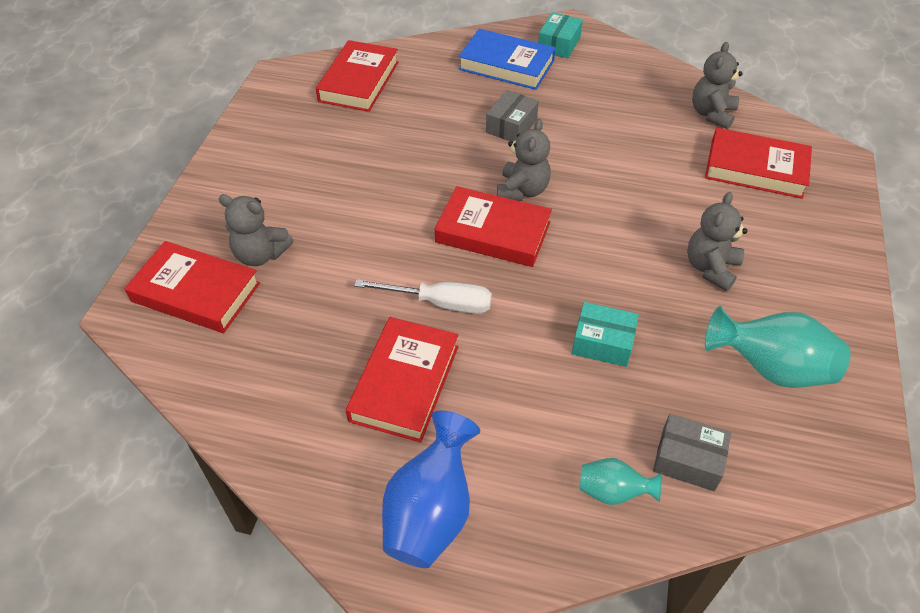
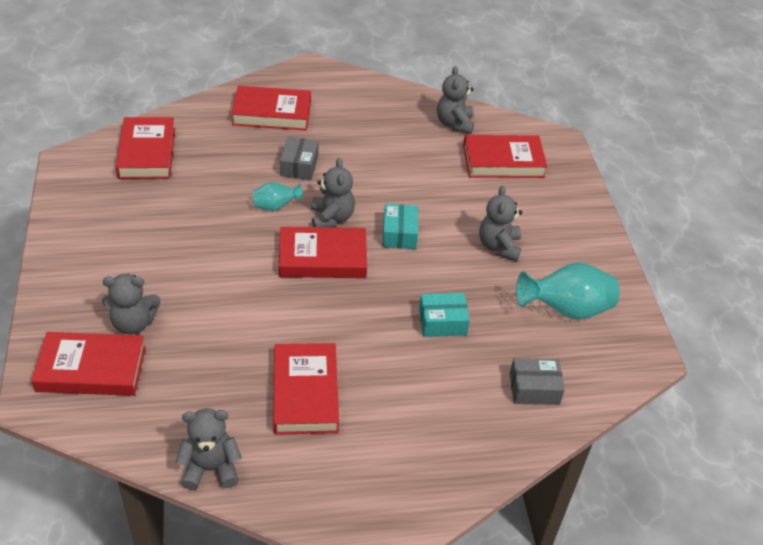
camera: 25 degrees left, 5 degrees down
white screwdriver [354,279,492,314] -> none
blue vase [382,410,480,568] -> none
blue book [458,29,556,90] -> red book [231,86,311,131]
turquoise box [538,12,583,58] -> turquoise box moved to [382,204,418,249]
turquoise vase [580,458,662,505] -> turquoise vase moved to [252,182,303,211]
none -> grey teddy bear [176,408,242,490]

